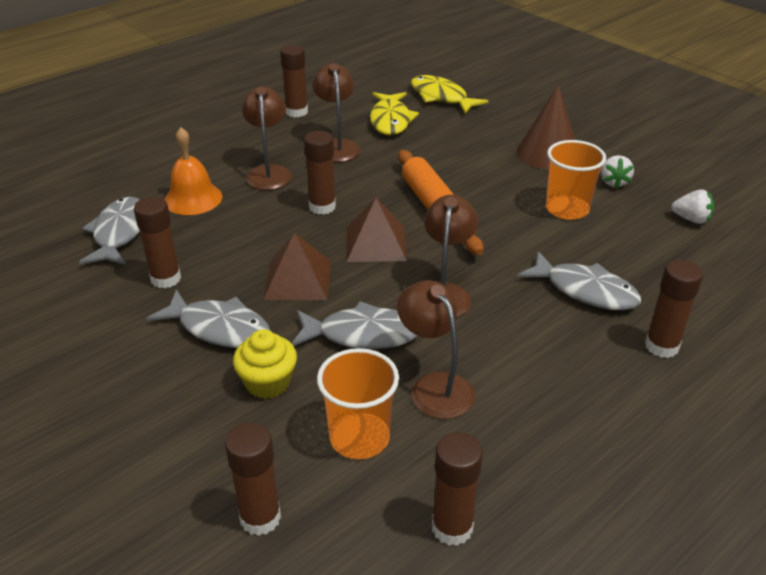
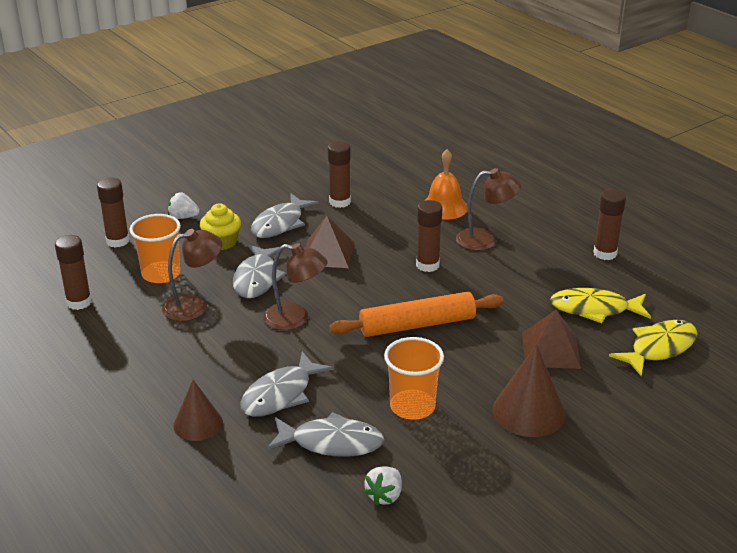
camera: 95 degrees right, 5 degrees down
grey fish [79,197,140,265] -> grey fish moved to [267,412,384,457]
brown lamp [312,63,361,162] -> none
brown pyramid [347,198,407,262] -> brown pyramid moved to [522,310,581,369]
white strawberry [601,155,634,189] -> white strawberry moved to [168,192,200,219]
brown glue stick [645,260,703,358] -> brown cone [173,380,223,441]

